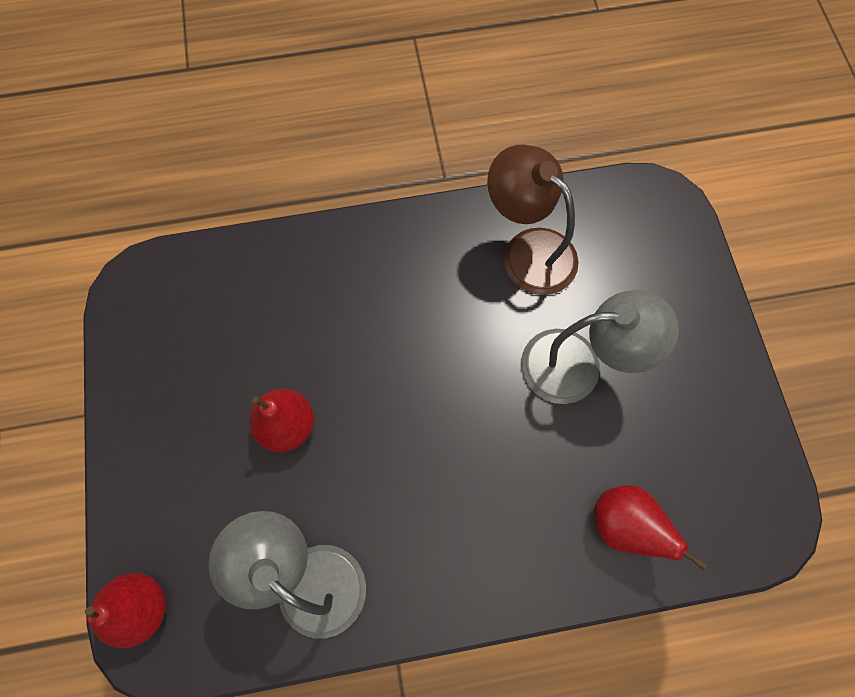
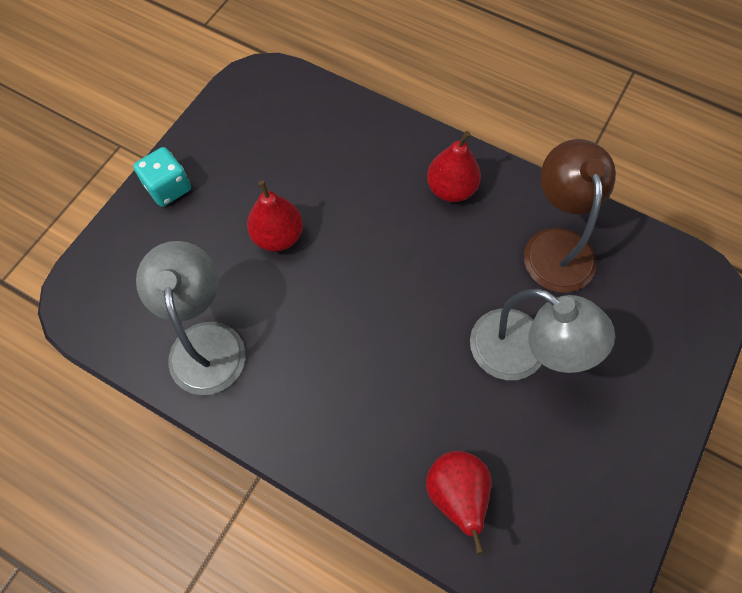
camera: 40 degrees right, 5 degrees down
red pear [85,573,166,648] -> red pear moved to [427,131,481,202]
none -> turquoise dice [133,147,191,207]

